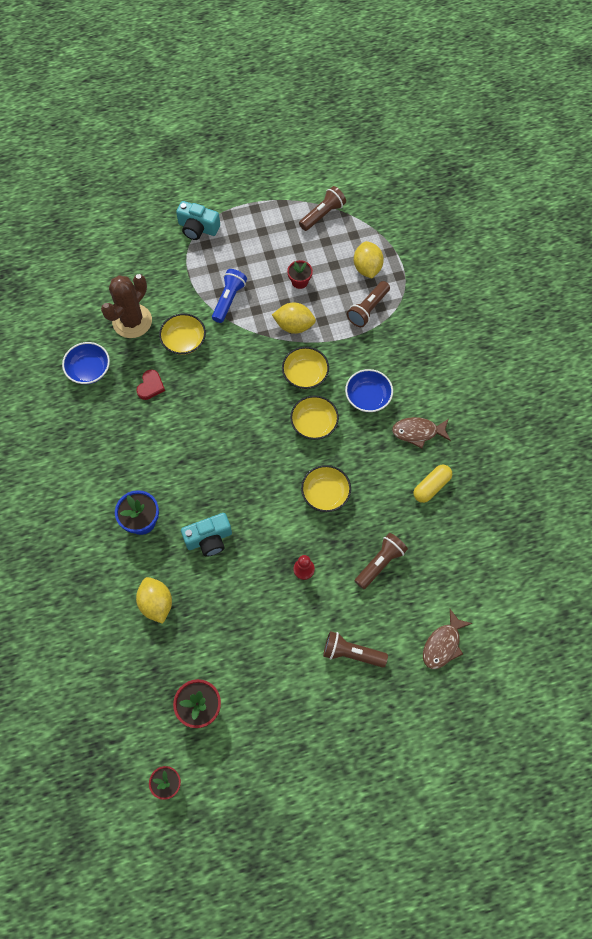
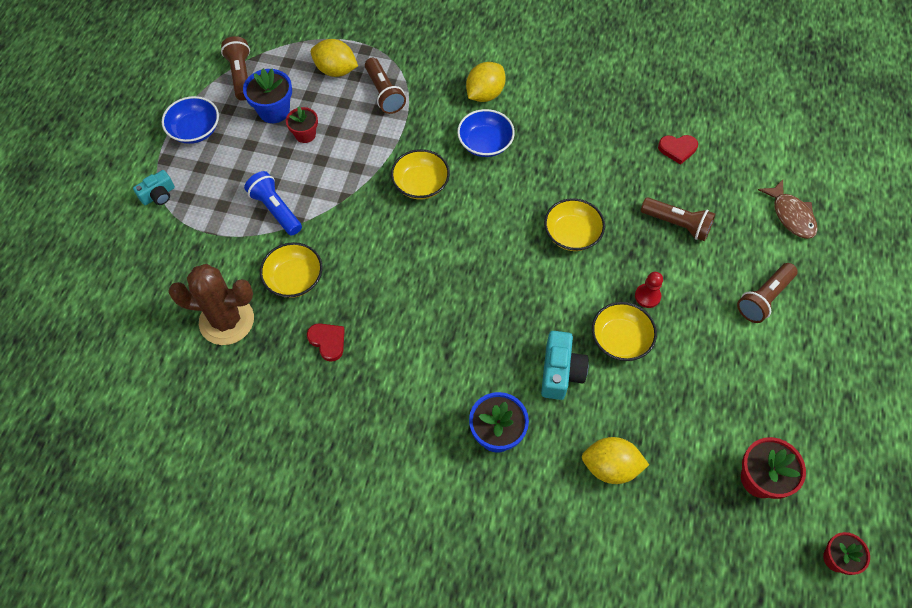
camera: 60 degrees left, 5 degrees down
blue bowl [62,342,110,384] -> blue bowl moved to [162,96,219,144]
brown cactus [101,274,152,338] -> brown cactus turned 60 degrees counterclockwise [168,264,254,345]
turquoise camera [176,201,220,240] -> turquoise camera [133,170,175,205], size x0.65
yellow lemon [272,303,316,334] -> yellow lemon moved to [466,62,506,102]
yellow bowl [290,395,339,440] -> yellow bowl moved to [592,302,657,361]
brown flashlight [355,533,408,589] -> brown flashlight turned 135 degrees clockwise [641,197,715,241]
brown fish [392,417,451,448] -> none
yellow capsule [414,465,452,503] -> none
none -> blue flower pot [243,69,292,123]
none -> red heart [658,135,698,165]

